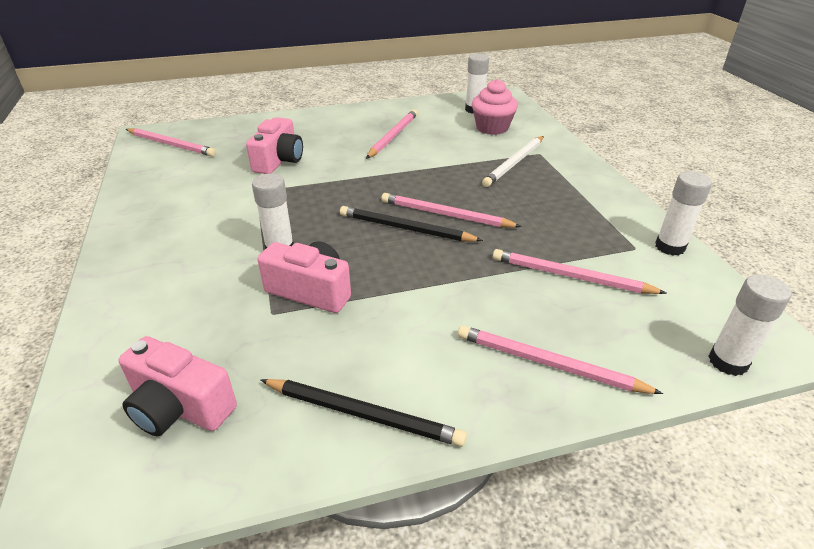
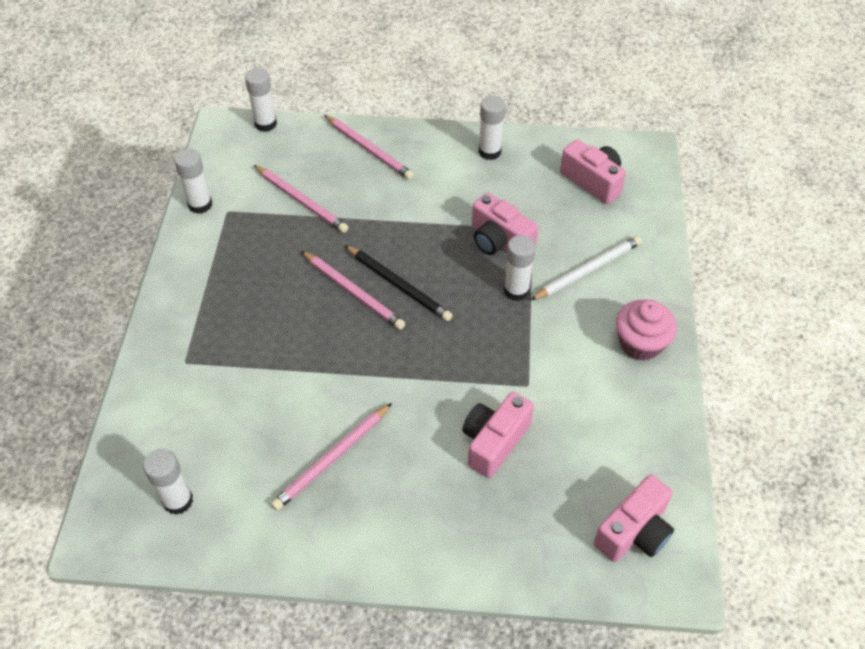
camera: 160 degrees left, 15 degrees up
pink pencil [126,128,216,156] -> pink camera [594,475,674,562]
black pencil [261,379,467,447] -> white glue stick [479,96,505,160]
pink cupcake [472,79,518,135] -> pink cupcake moved to [616,300,677,361]
white pencil [482,136,544,187] -> white pencil moved to [530,236,642,301]

